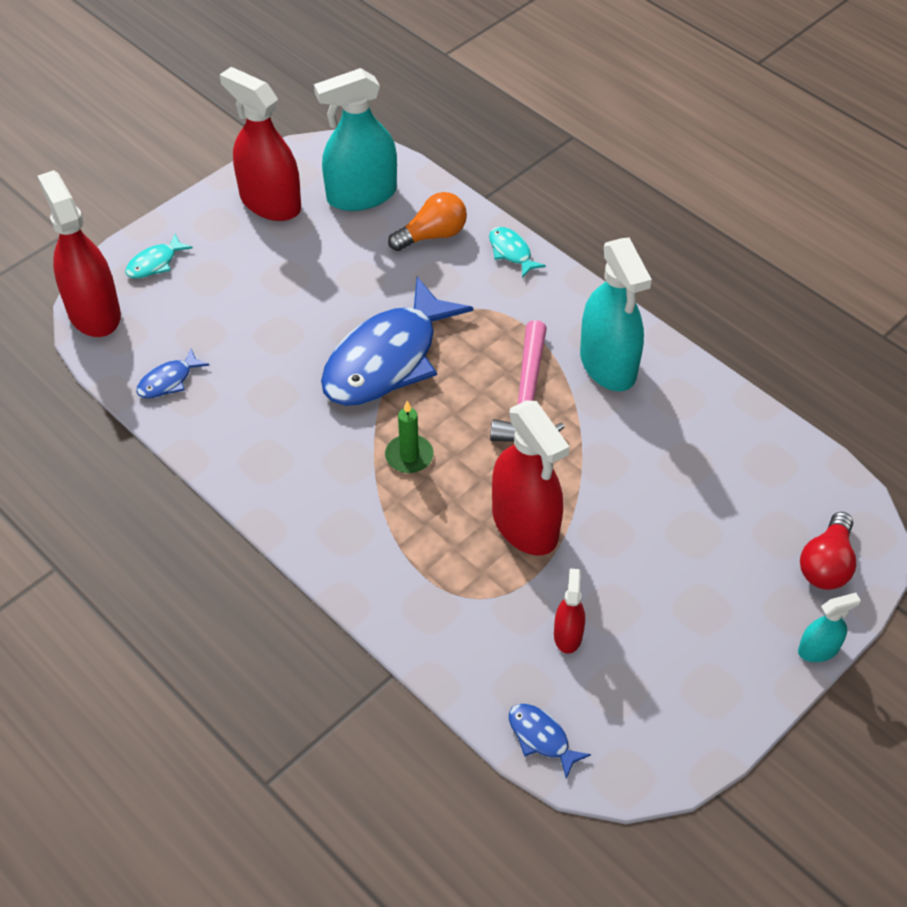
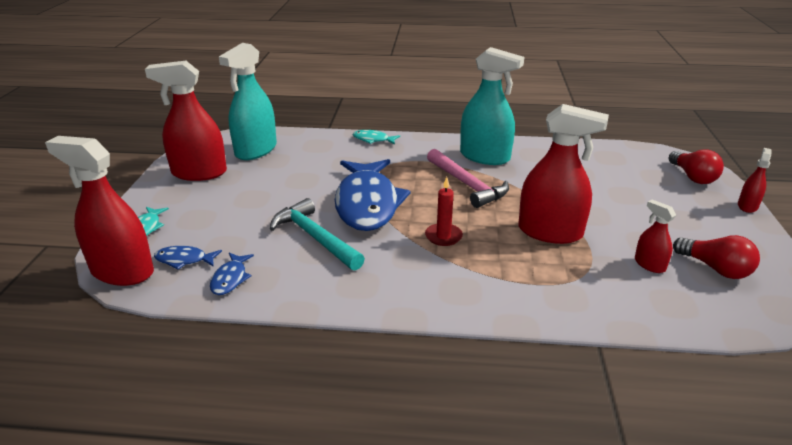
camera: 40 degrees left, 20 degrees down
green candle [385,401,434,473] -> red candle [425,177,463,246]
orange light bulb [388,192,467,251] -> none
blue fish [509,704,591,779] -> blue fish moved to [154,246,222,270]
turquoise spray bottle [798,593,861,662] -> red spray bottle [738,148,772,213]
none -> turquoise hammer [270,198,365,271]
none -> red light bulb [673,235,760,279]

